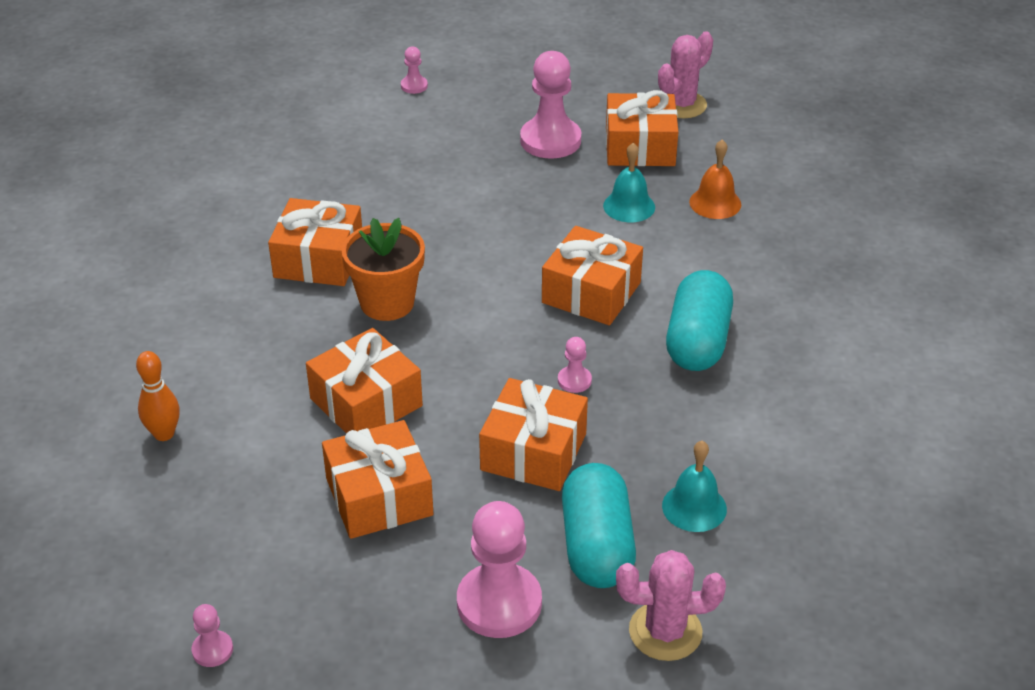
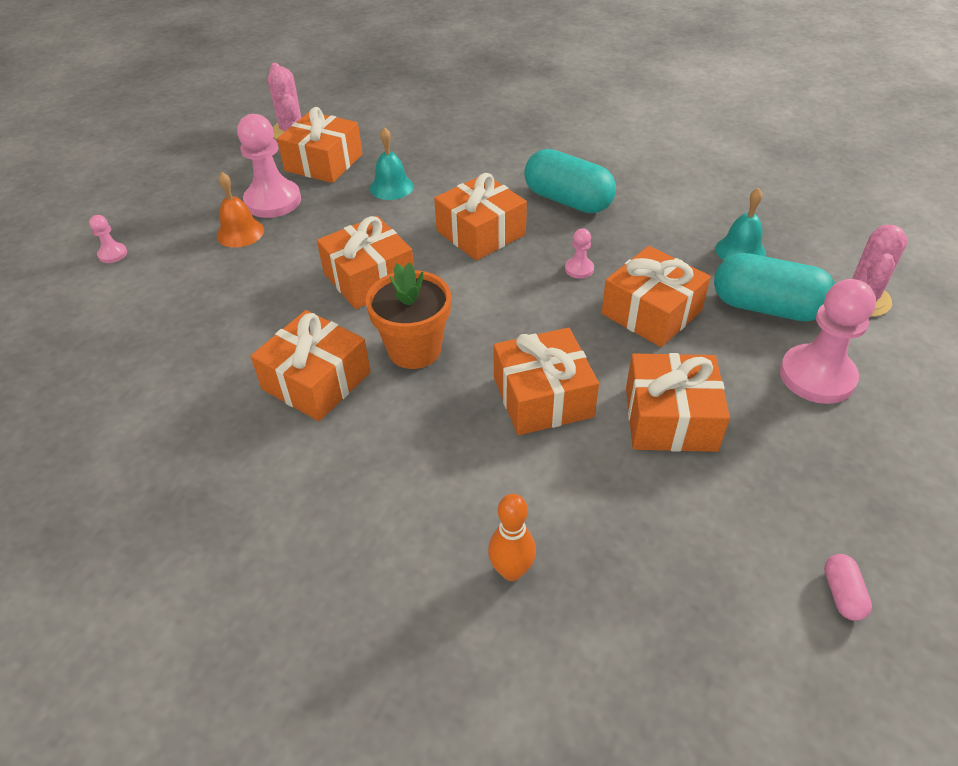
camera: 65 degrees left, 5 degrees up
pink pawn [192,604,233,667] -> pink capsule [824,554,872,621]
orange bell [689,139,741,219] -> orange bell moved to [217,172,264,248]
none -> orange gift [317,216,414,309]

